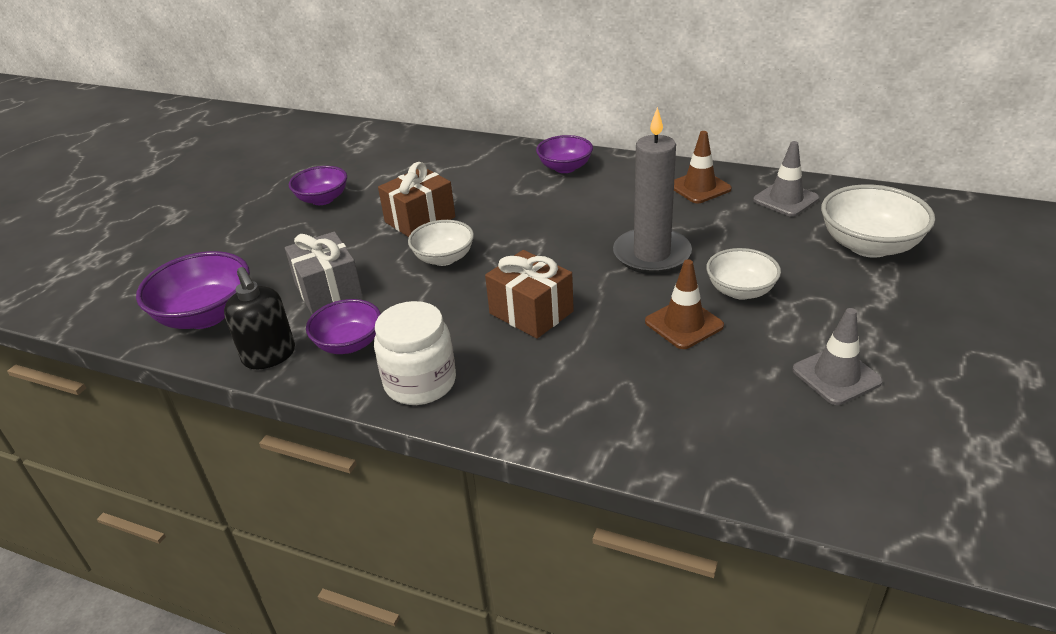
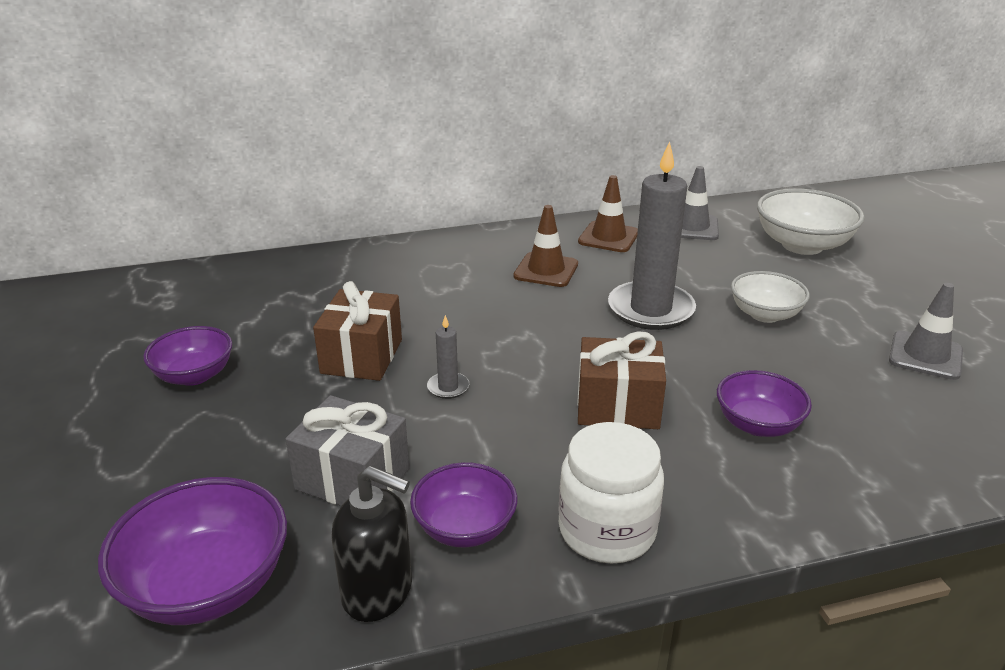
camera: 40 degrees left, 5 degrees down
white bowl [408,220,474,266] -> grey candle [427,315,469,399]
purple bowl [536,135,593,173] -> purple bowl moved to [717,370,812,437]
brown traffic cone [645,259,724,349] -> brown traffic cone moved to [514,205,578,287]

